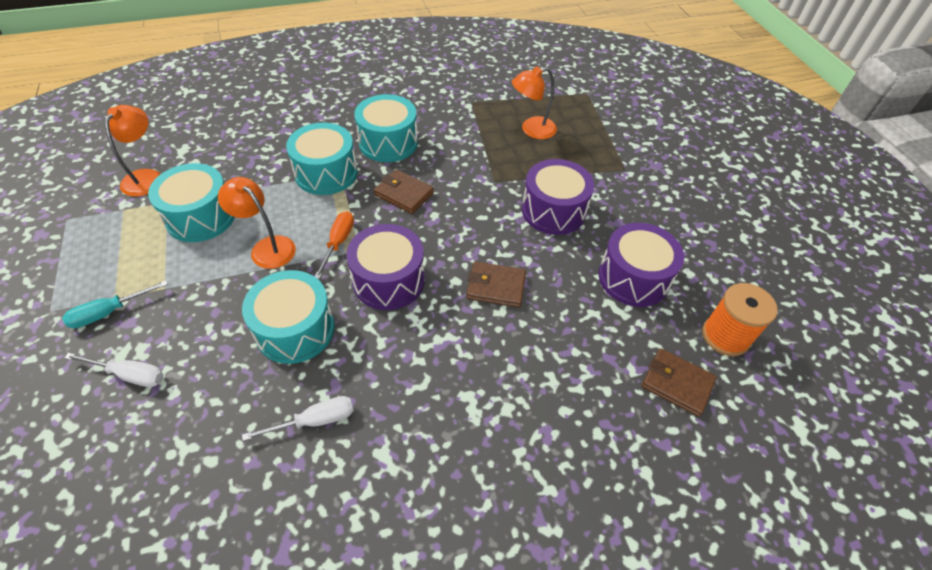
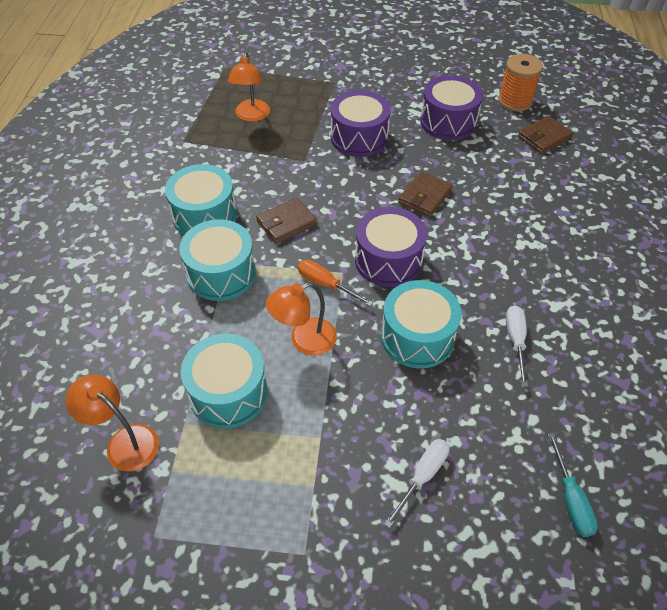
camera: 65 degrees left, 0 degrees up
turquoise screwdriver [62,281,168,328] -> turquoise screwdriver moved to [548,433,598,537]

